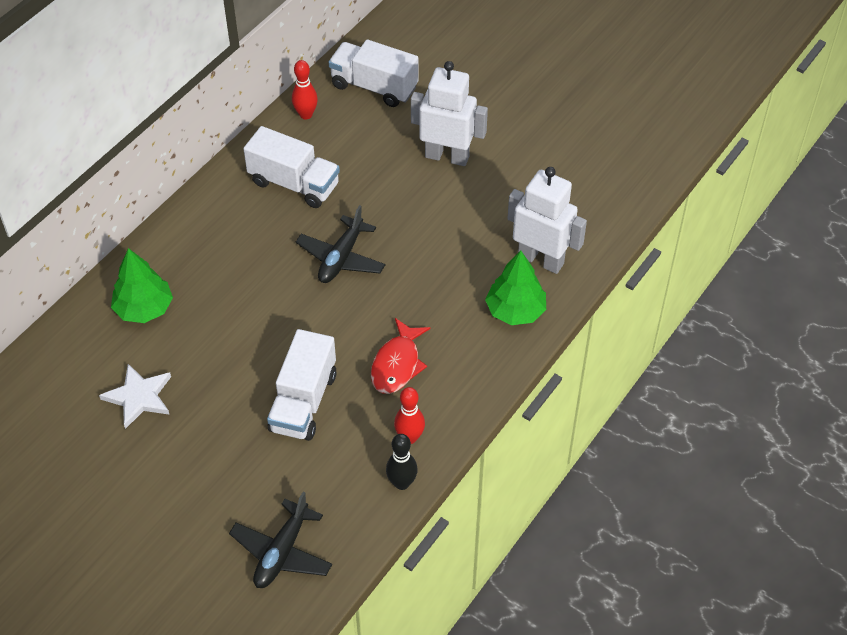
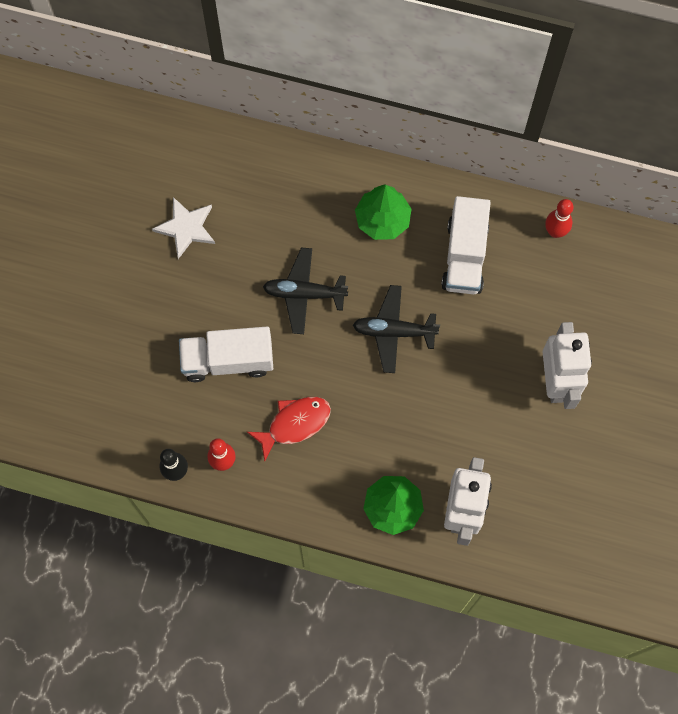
camera: 70 degrees right, 20 degrees up
green tree [111,248,173,323] -> green tree moved to [355,184,412,240]
black plane [229,491,332,588] -> black plane moved to [263,248,348,334]
white truck [329,39,419,107] -> none
red fish [371,318,430,394] -> red fish turned 150 degrees clockwise [247,397,331,461]

